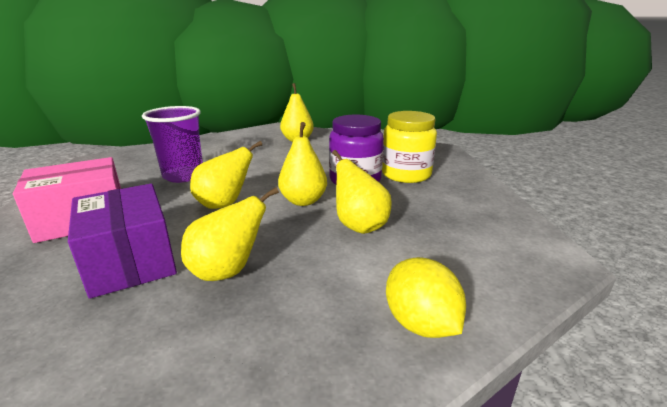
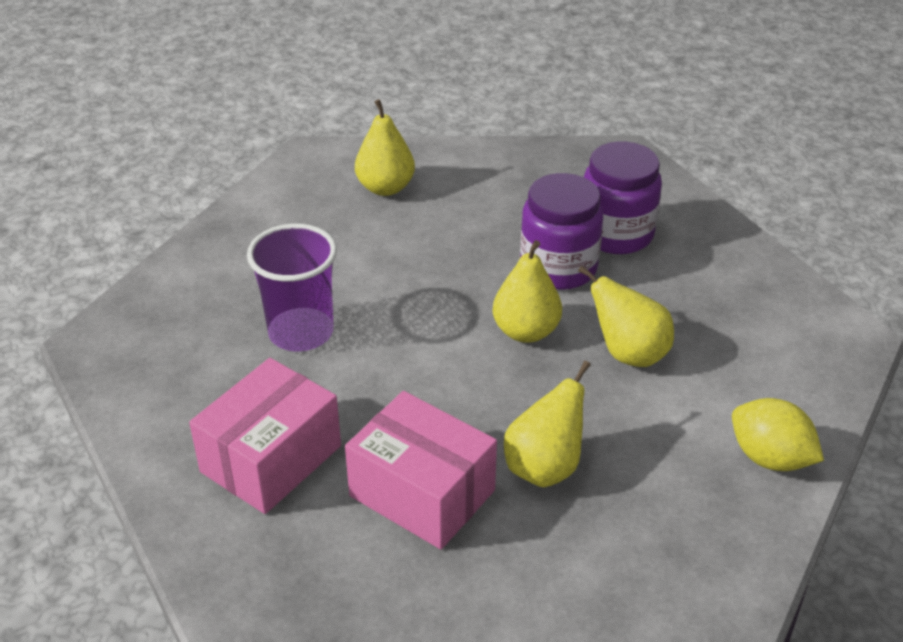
camera: 25 degrees left, 15 degrees up
purple box [68,184,177,299] -> pink box [345,391,497,549]
yellow pear [190,141,262,209] -> none
yellow jar [382,111,437,183] -> purple jar [584,141,662,254]

